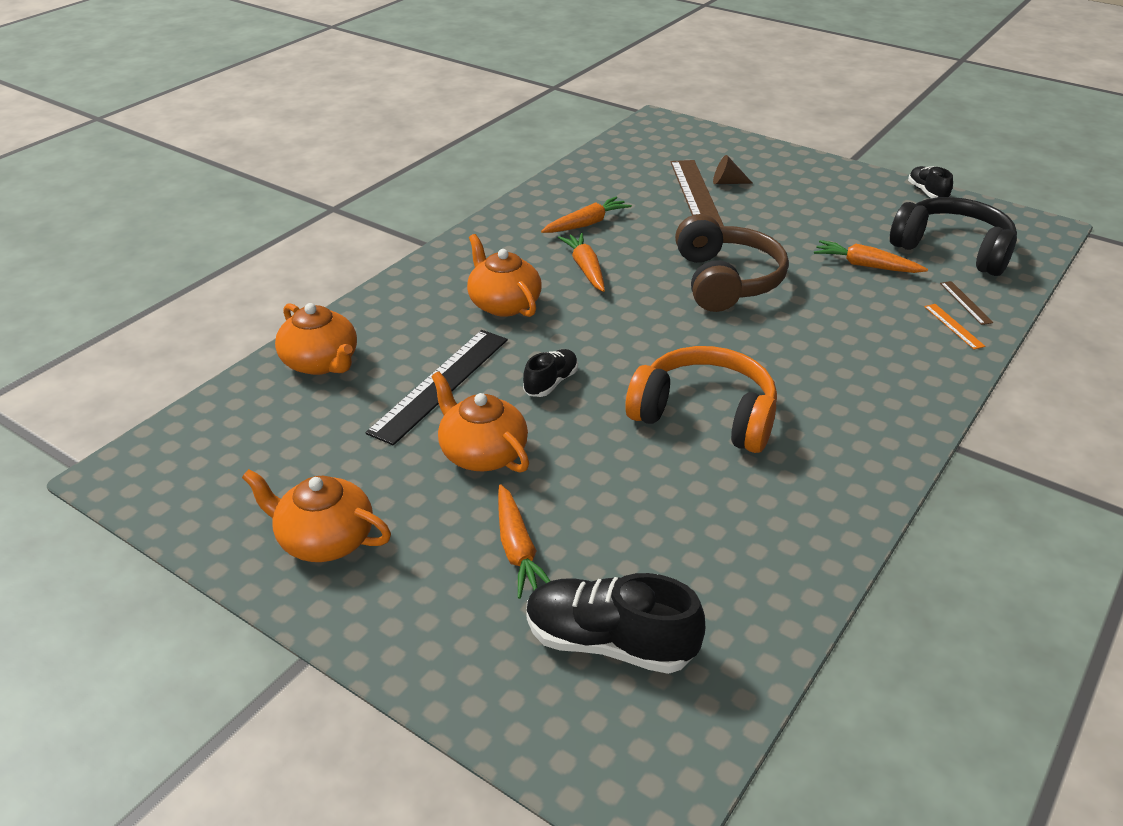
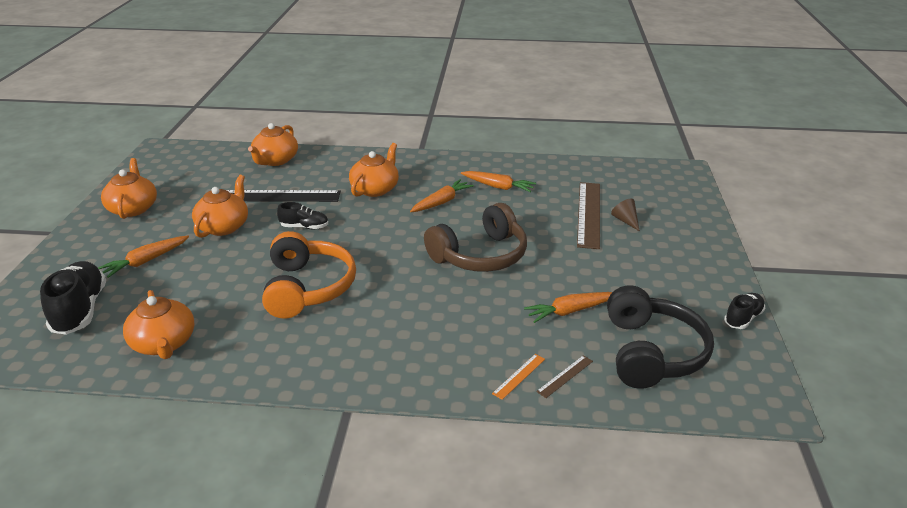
camera: 60 degrees right, 5 degrees down
brown ruler [671,160,724,226] -> brown ruler turned 45 degrees counterclockwise [577,182,600,249]
orange carrot [814,240,928,273] -> orange carrot turned 105 degrees counterclockwise [524,292,612,323]
none -> orange teapot [123,290,195,359]

